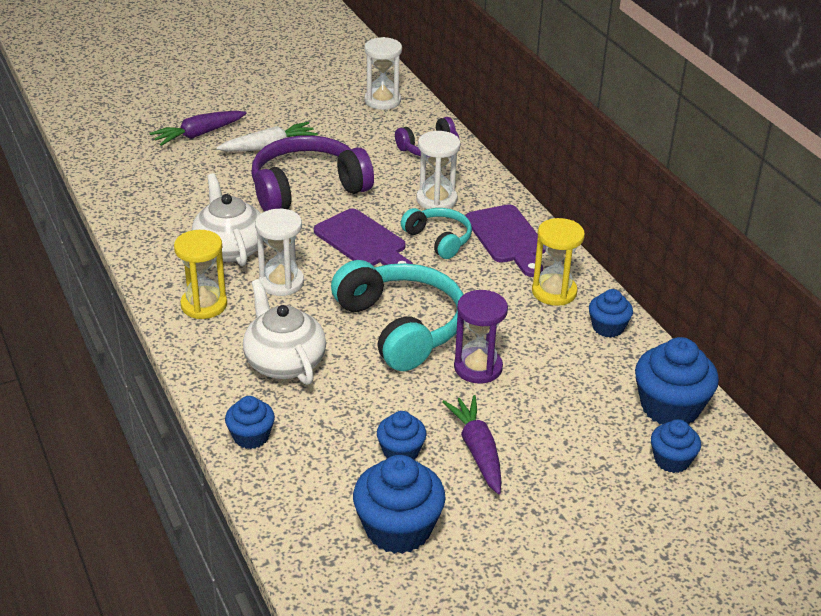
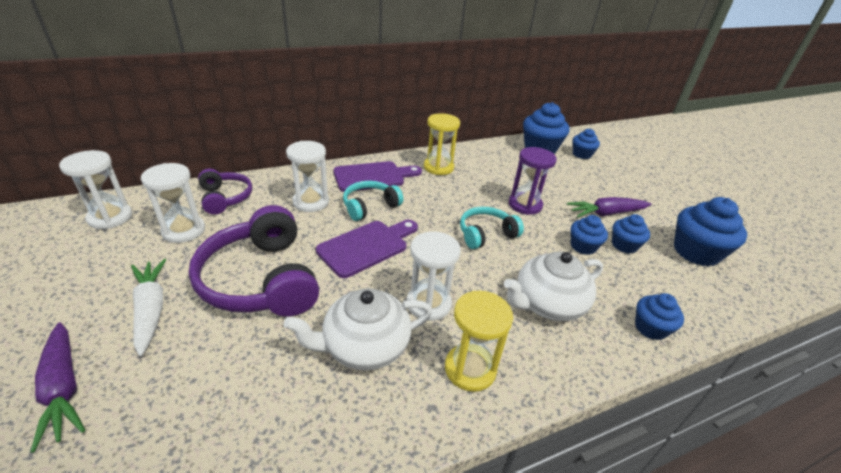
camera: 90 degrees left, 0 degrees up
turquoise headphones [331,260,464,371] -> turquoise headphones [460,207,524,249], size x0.56
blue cupcake [589,289,633,338] -> blue cupcake moved to [571,215,608,255]
none -> white hourglass [141,163,205,243]

